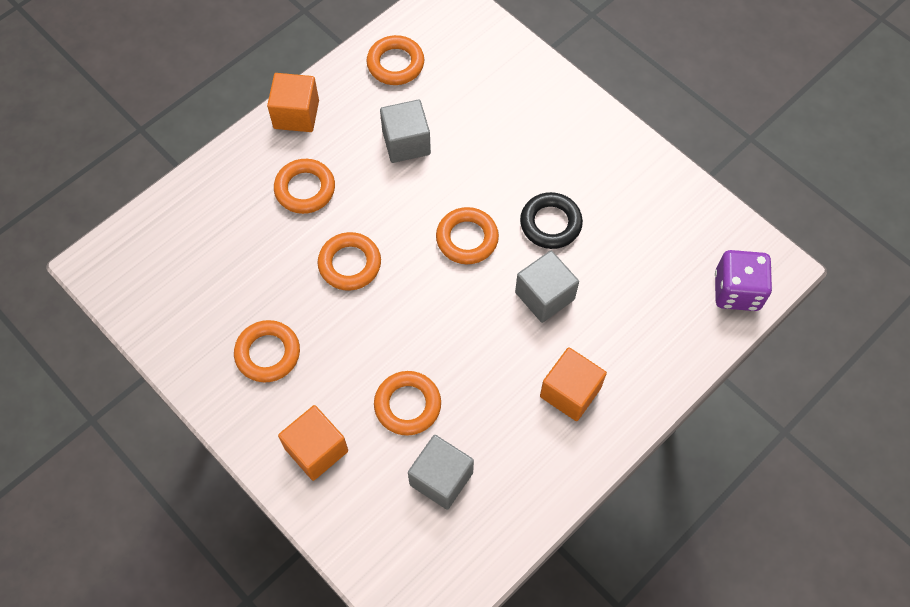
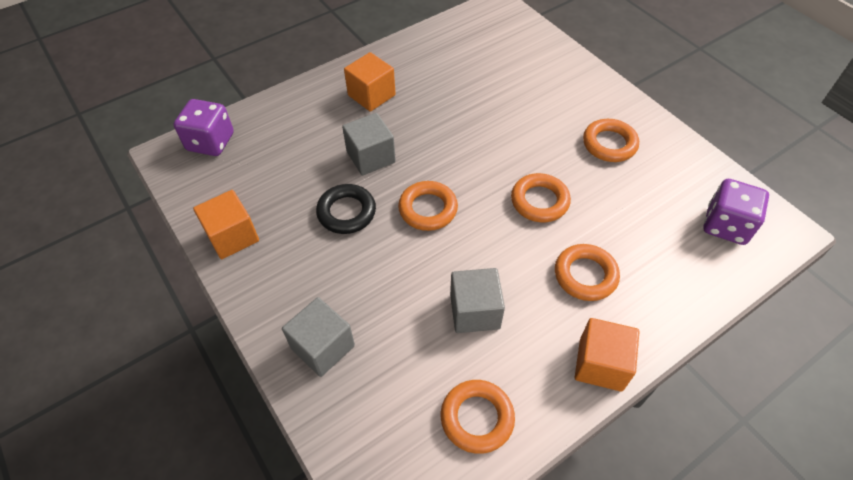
camera: 170 degrees left, 10 degrees down
orange cube [278,405,348,481] -> orange cube moved to [193,190,259,259]
orange ring [374,371,441,435] -> none
grey cube [408,435,474,510] -> grey cube moved to [282,297,355,377]
none -> purple dice [703,179,769,245]

